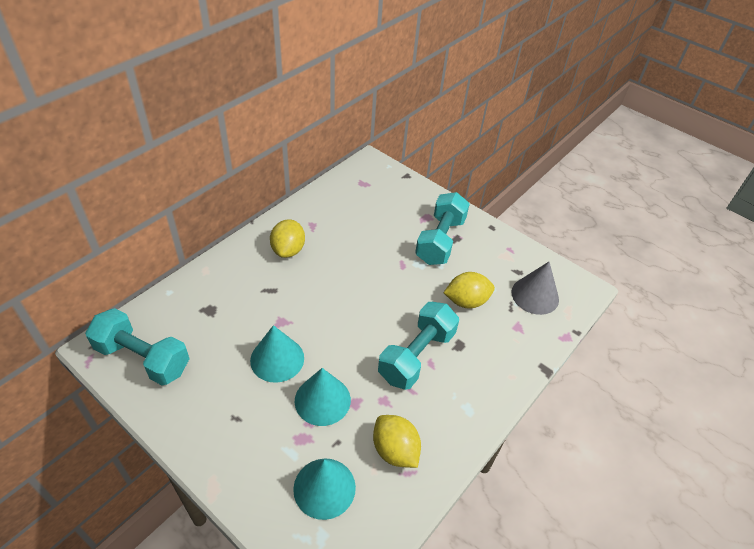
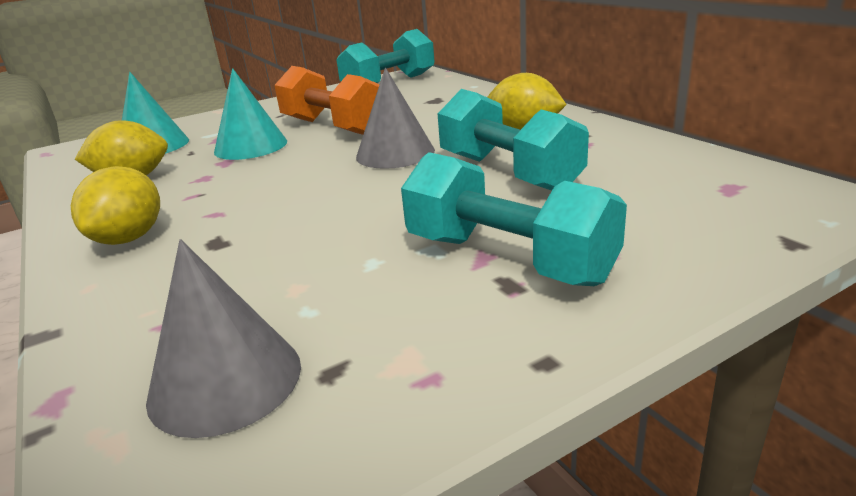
camera: 115 degrees right, 20 degrees down
turquoise cone [250,325,304,383] -> orange dumbbell [274,66,380,135]
turquoise dumbbell [378,302,459,390] -> turquoise dumbbell moved to [438,89,589,191]
yellow lemon [444,272,495,309] -> yellow lemon moved to [71,166,160,245]
none -> grey cone [356,68,435,169]

